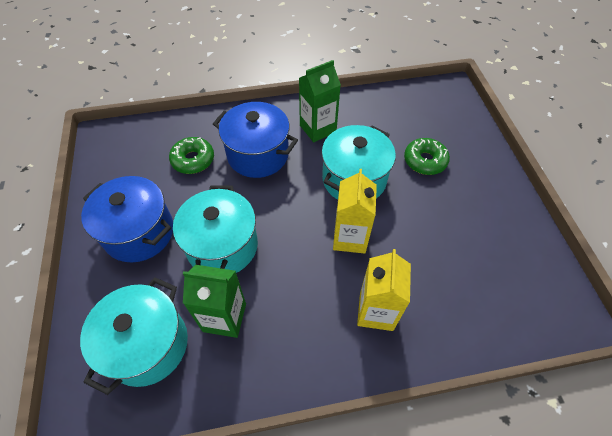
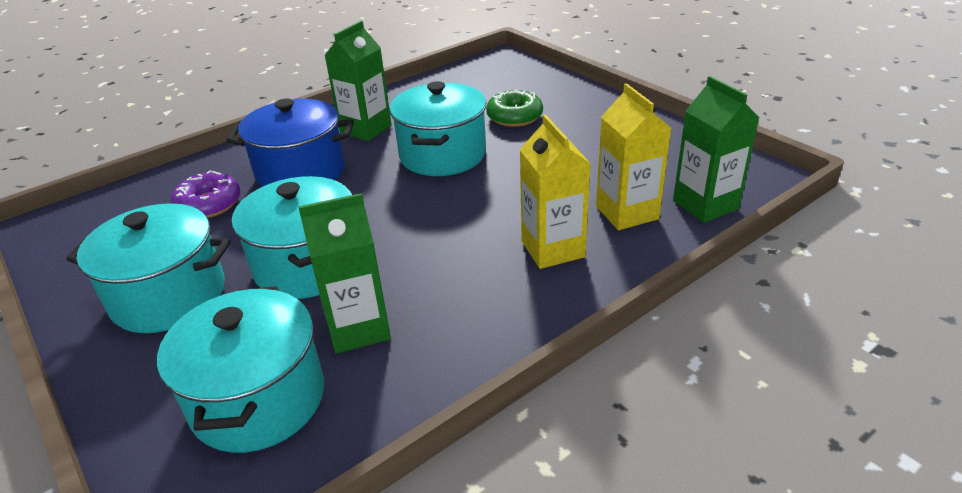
camera: 25 degrees left, 20 degrees down
blue pot [81,176,173,262] -> turquoise pot [67,203,230,333]
green donut [169,137,214,174] -> purple donut [171,170,241,218]
yellow carton [333,169,377,254] -> yellow carton moved to [596,83,671,230]
none -> green carton [673,76,759,223]

